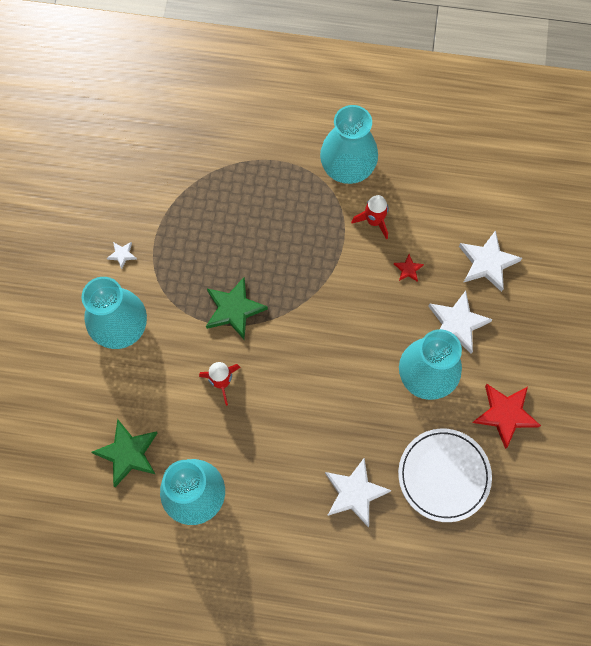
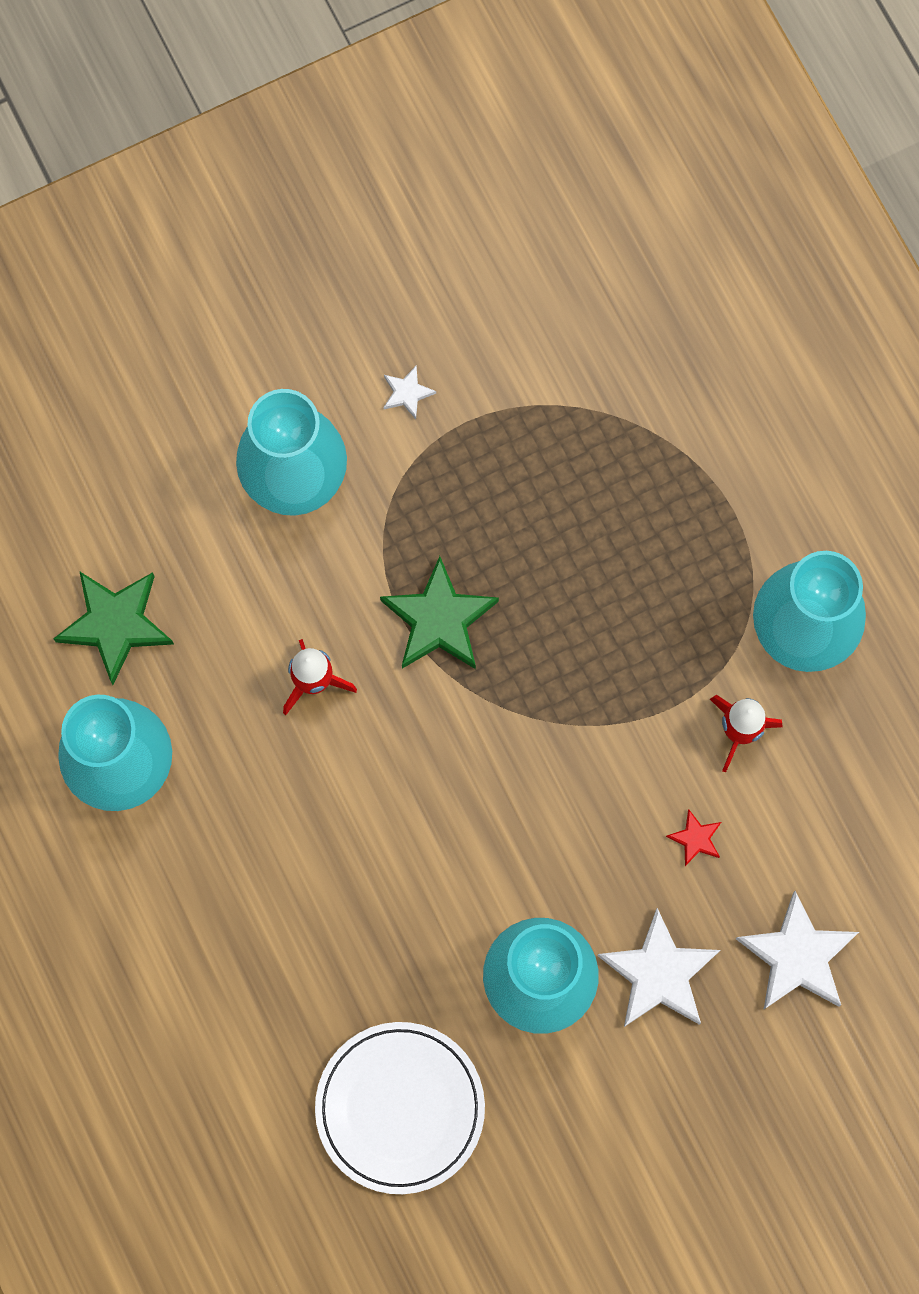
camera: 55 degrees right, 5 degrees up
white star [325,458,392,527] -> none
red star [472,384,541,449] -> none

